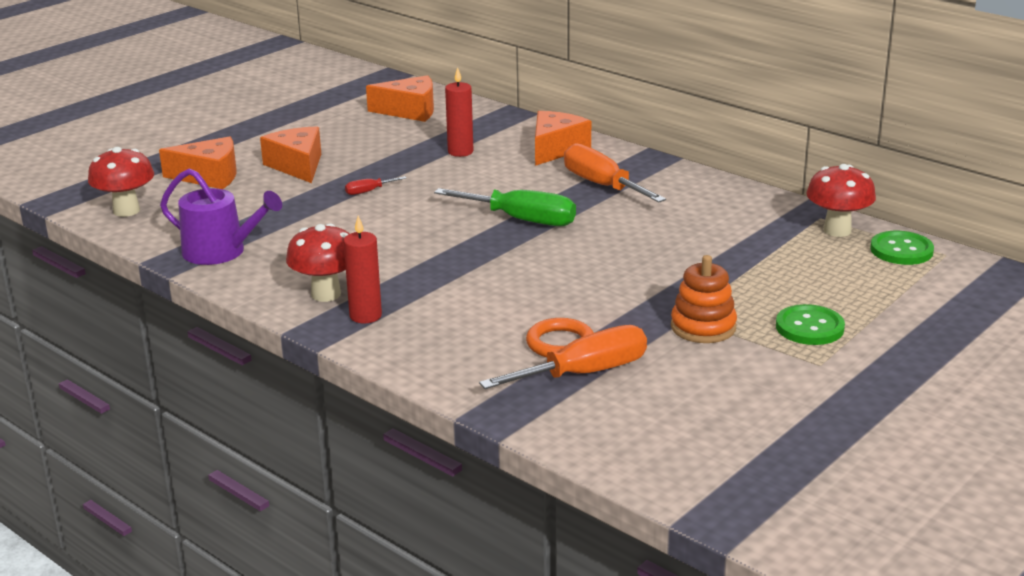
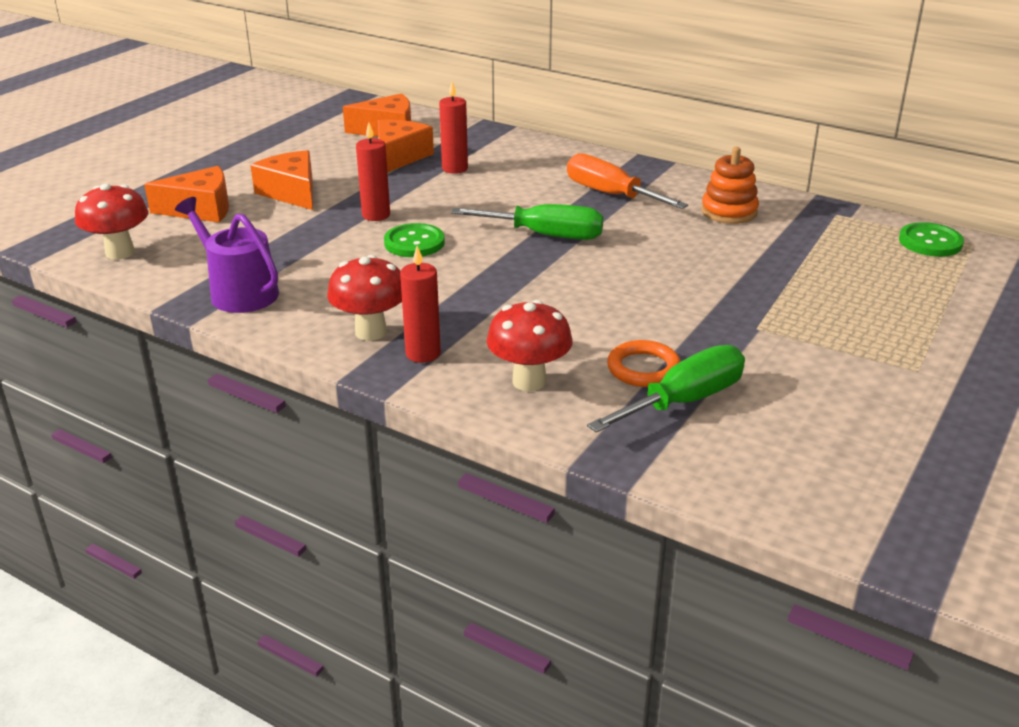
camera: 10 degrees left, 5 degrees up
purple watering can [160,168,282,265] -> purple watering can turned 150 degrees counterclockwise [175,197,279,313]
red screwdriver [345,176,406,195] -> red candle [356,122,390,221]
orange screwdriver [479,325,647,389] -> green screwdriver [587,345,745,433]
orange cheese [535,111,591,166] -> orange cheese moved to [378,120,434,172]
orange stacking toy [671,255,737,343] -> orange stacking toy moved to [701,147,759,224]
green button [776,304,845,345] -> green button moved to [384,223,445,257]
red mushroom [807,164,876,237] -> red mushroom moved to [487,300,572,391]

